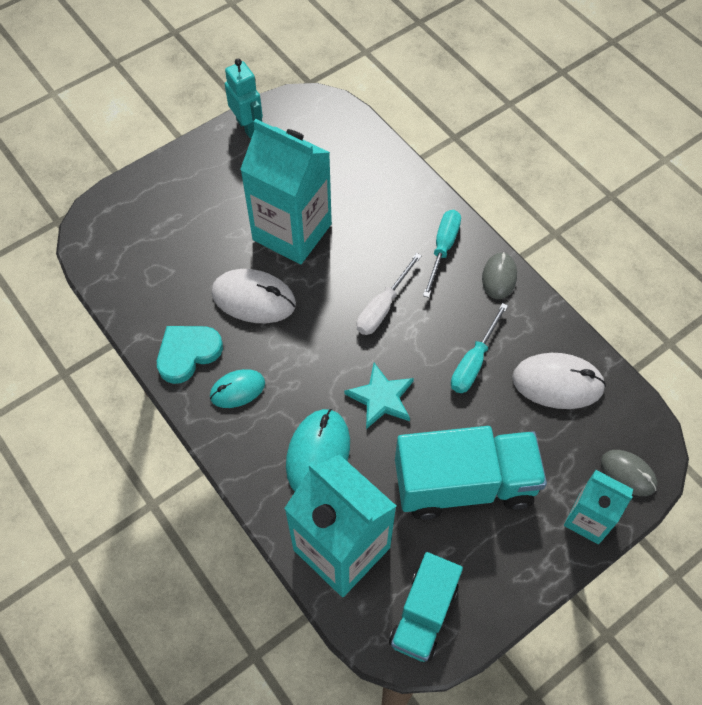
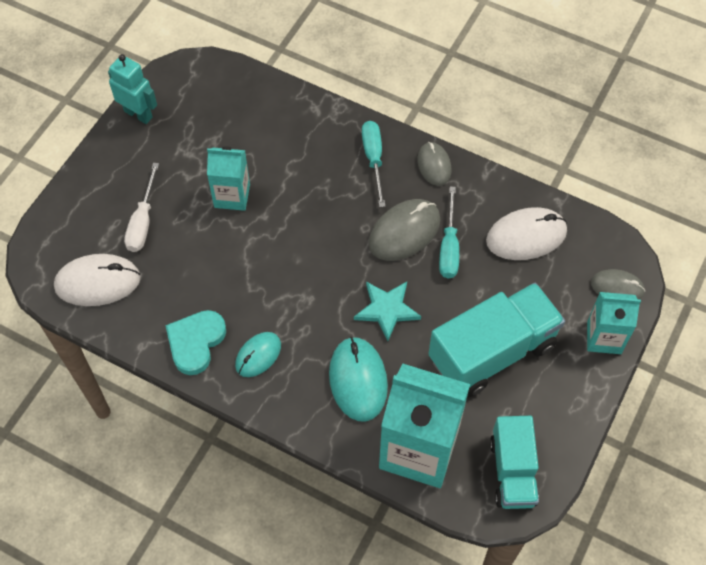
camera: 25 degrees left, 0 degrees up
white mouse [212,269,296,323] -> white mouse moved to [54,254,141,306]
turquoise carton [240,119,332,264] -> turquoise carton [207,146,250,211], size x0.56
white screwdriver [357,253,422,335] -> white screwdriver moved to [124,163,159,252]
none -> grey mouse [369,199,441,261]

